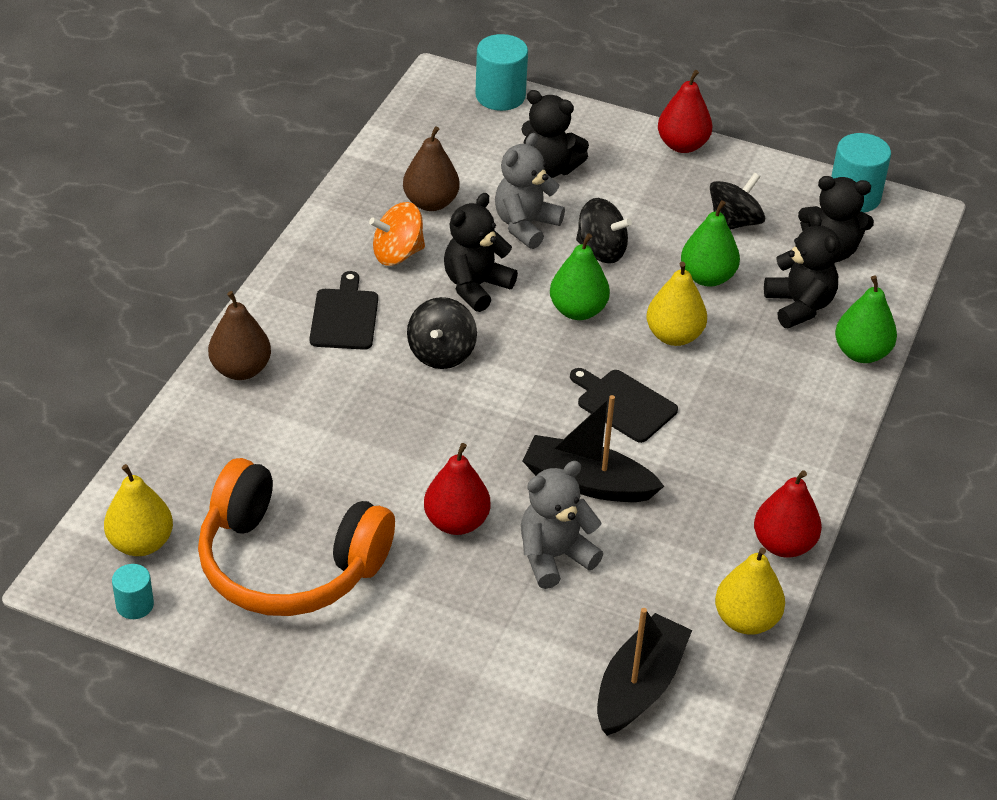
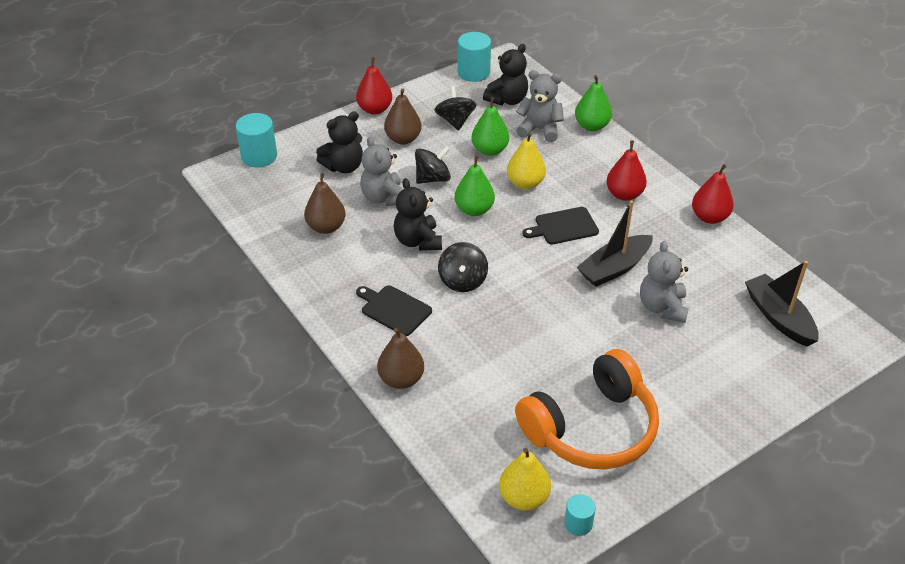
camera: 55 degrees left, 0 degrees up
orange spinning top [369,202,425,266] -> none
black spinning top [407,297,477,369] -> black spinning top turned 45 degrees clockwise [438,242,488,292]
red pear [424,443,490,535] -> red pear moved to [606,140,647,201]
yellow pear [715,548,785,635] -> none
black teddy bear [764,212,841,328] -> grey teddy bear [516,70,564,142]
none -> brown pear [384,88,422,145]

